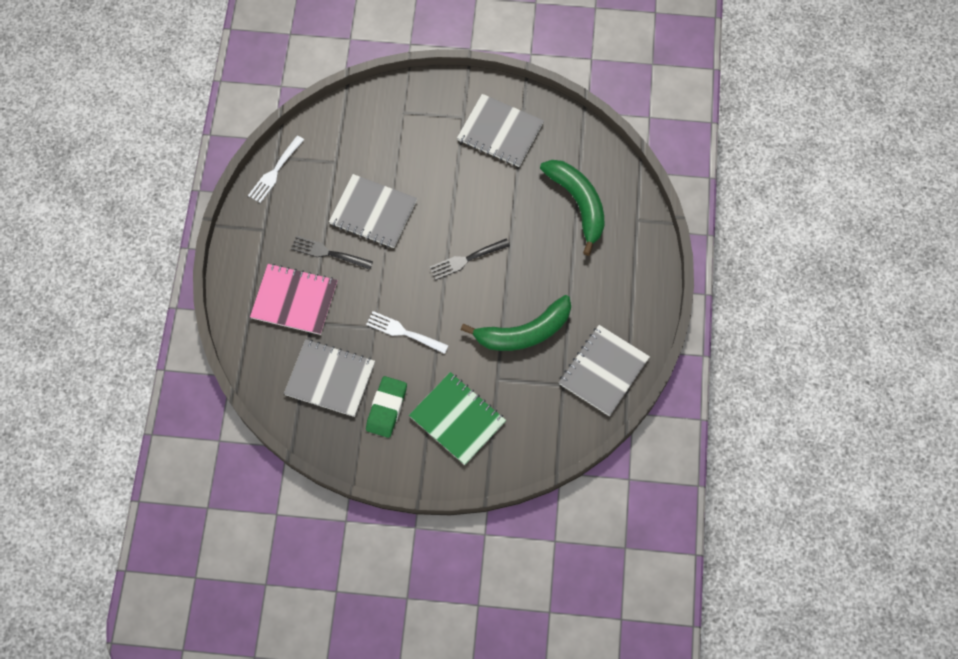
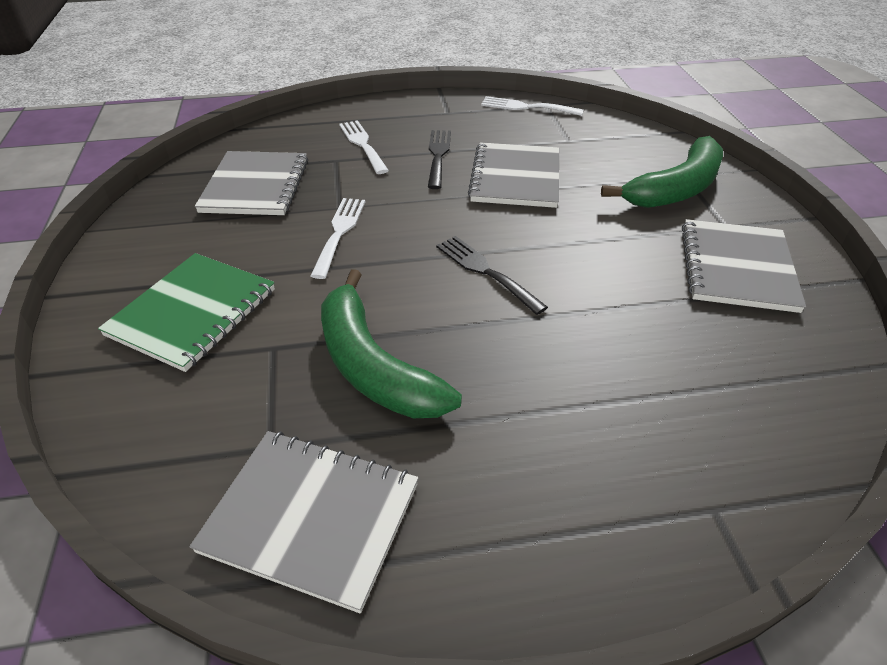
camera: 75 degrees right, 25 degrees down
pink notebook [250,264,338,335] -> white fork [339,120,389,174]
green eraser [366,376,407,438] -> none
green banana [540,160,604,256] -> green banana moved to [601,136,723,208]

